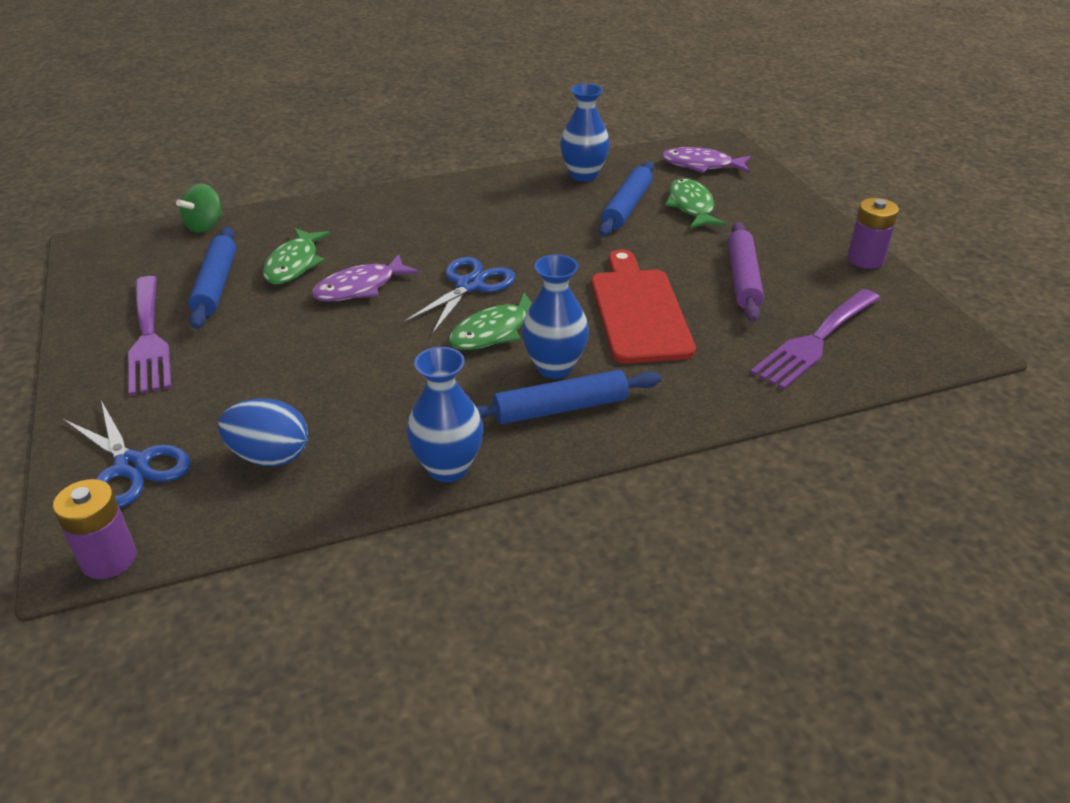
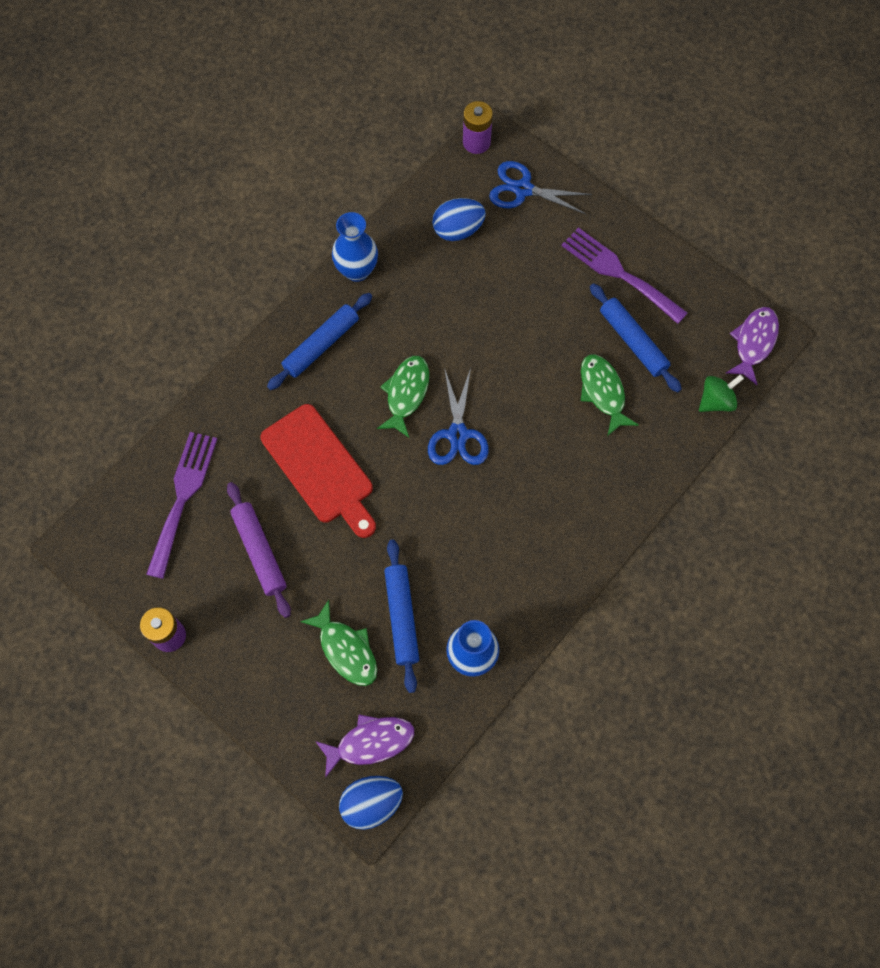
camera: 150 degrees right, 30 degrees up
green spinning top [176,184,223,233] -> green spinning top turned 60 degrees clockwise [699,374,744,412]
purple fish [311,254,420,302] -> purple fish moved to [726,307,779,385]
blue vase [522,255,589,378] -> none
none -> blue egg [339,776,403,830]

